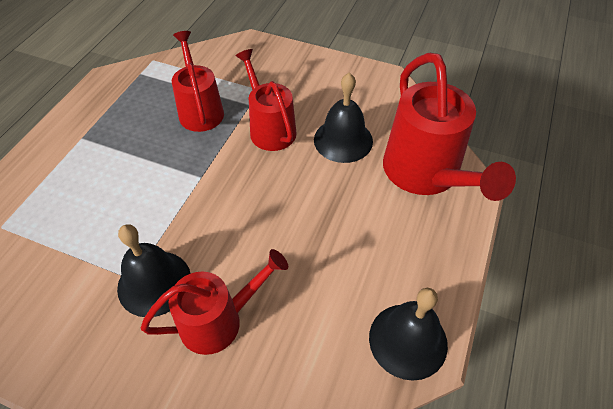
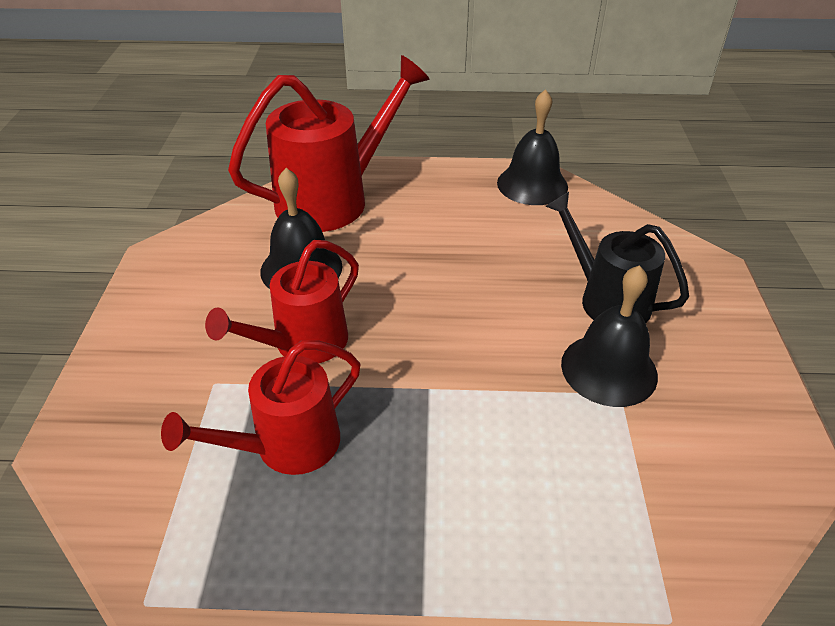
camera: 110 degrees left, 10 degrees down
red watering can [141,249,288,355] -> black watering can [545,192,689,323]

